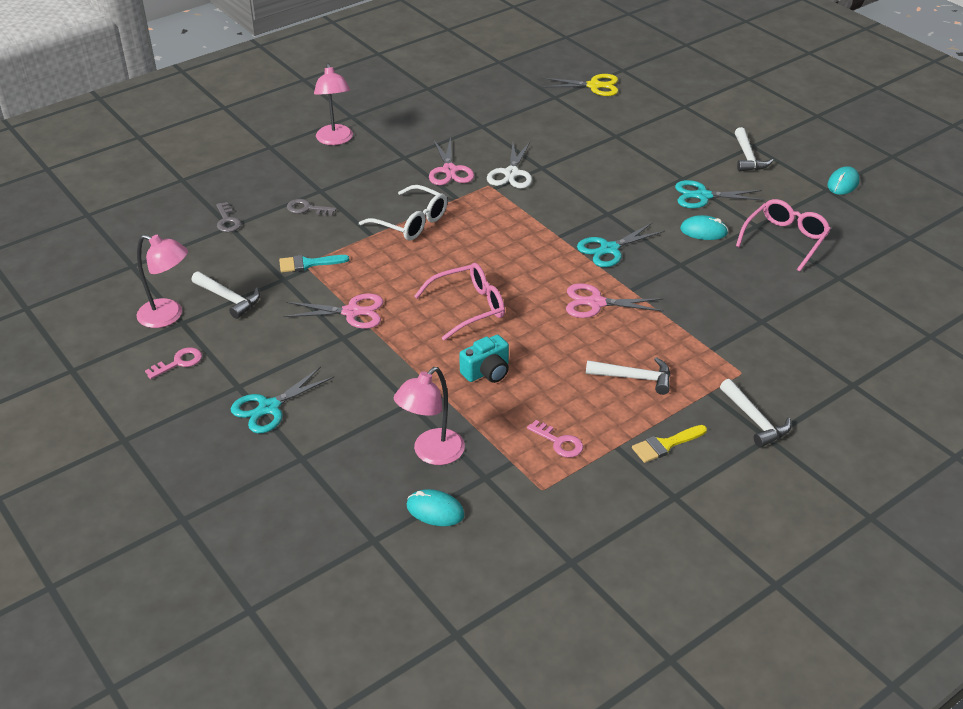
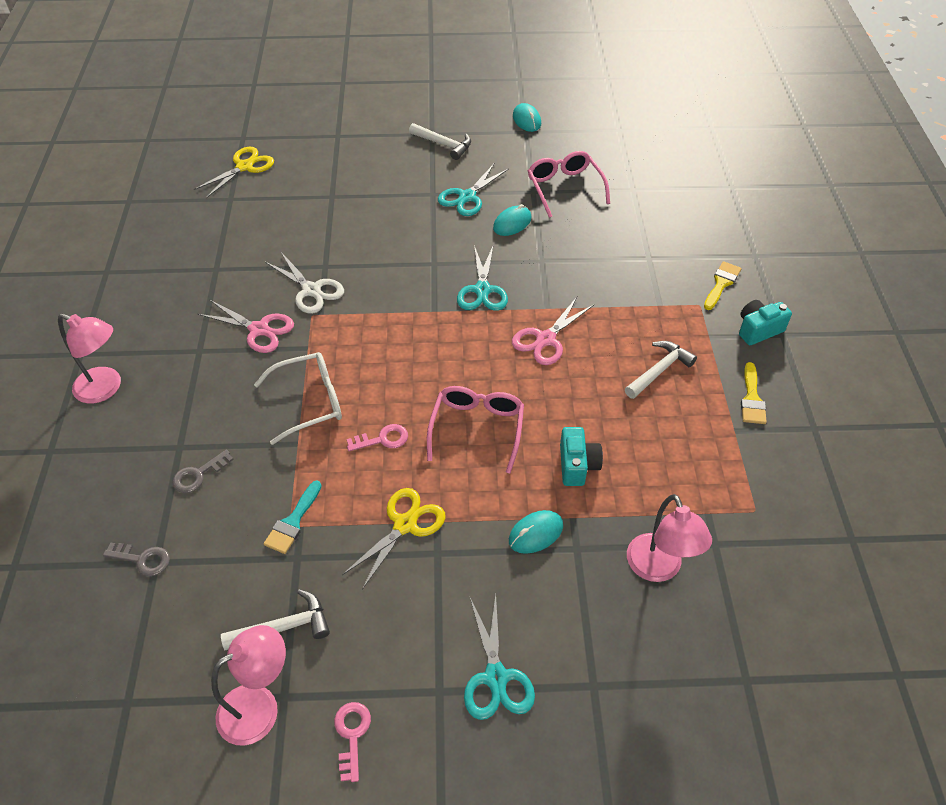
camera: 55 degrees left, 10 degrees up
pink scissors [283,293,383,329] -> yellow scissors [342,488,446,590]
turquoise mouse [406,489,465,526] -> turquoise mouse moved to [509,510,563,554]
pink key [527,420,583,458] -> pink key moved to [347,424,408,451]
white hammer [720,379,791,448] -> turquoise camera [739,300,792,345]
none -> yellow brush [704,261,742,310]

